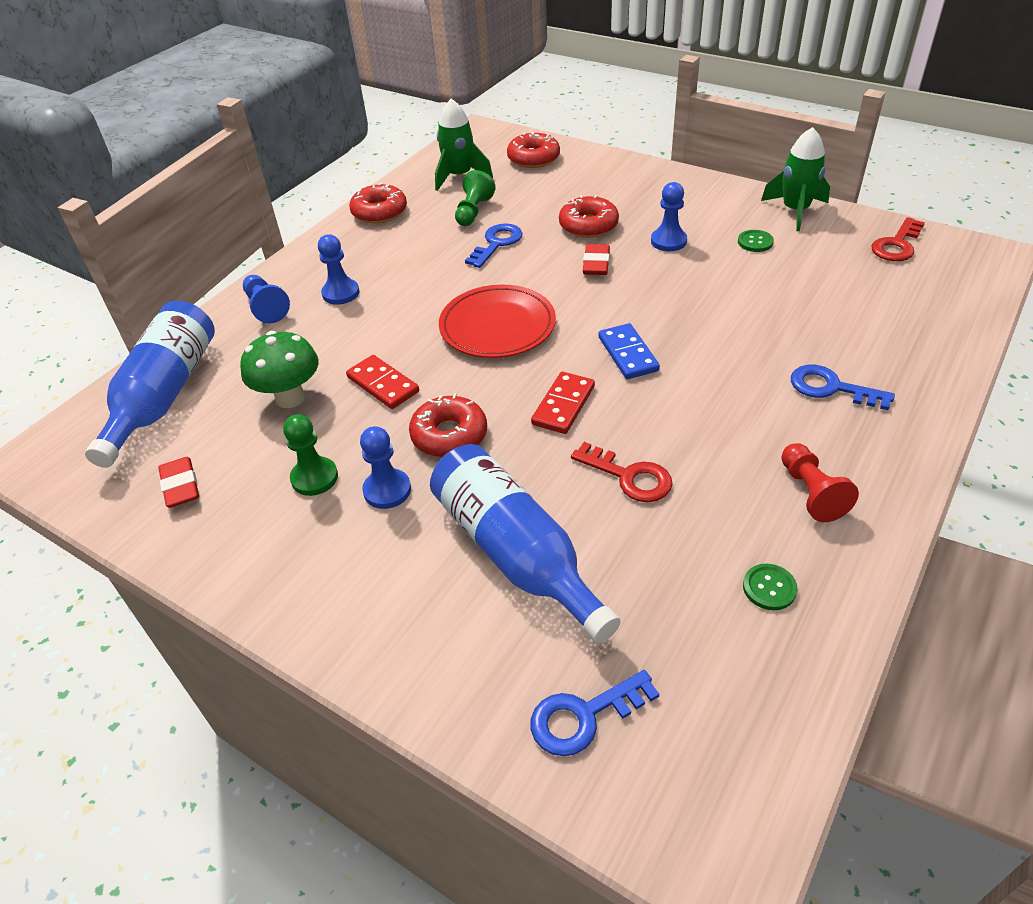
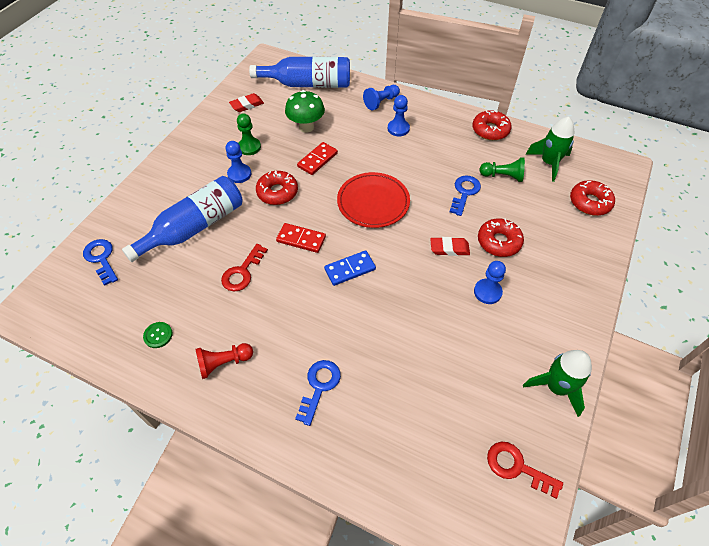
camera: 80 degrees right, 10 degrees up
blue key [465,223,522,268] -> blue key turned 90 degrees counterclockwise [450,175,481,216]
green button [738,230,774,252] -> none

